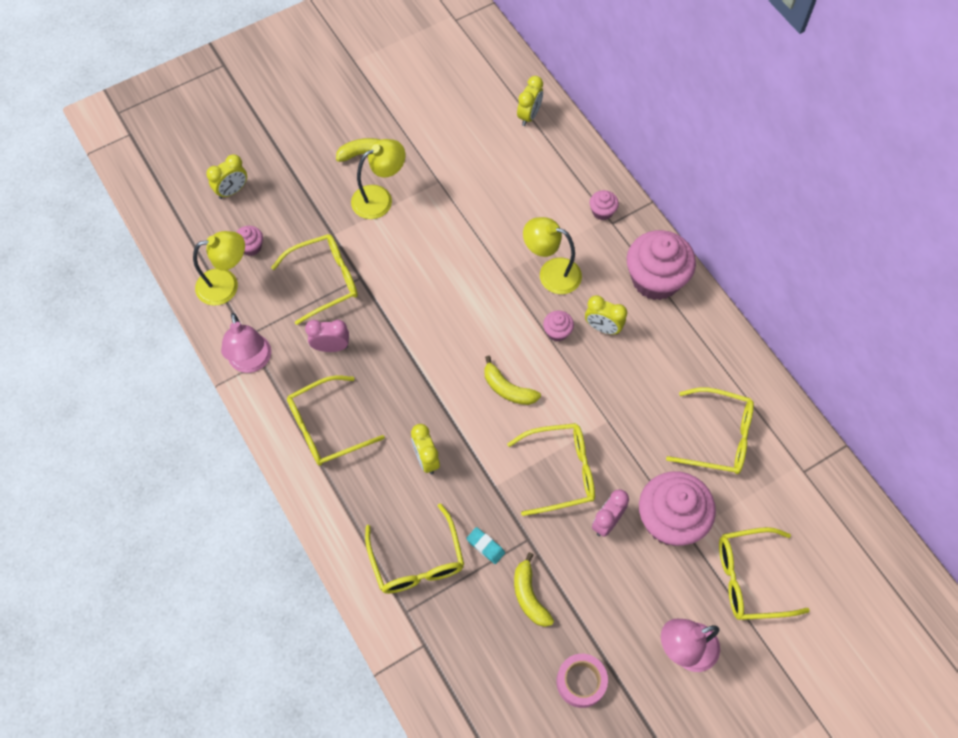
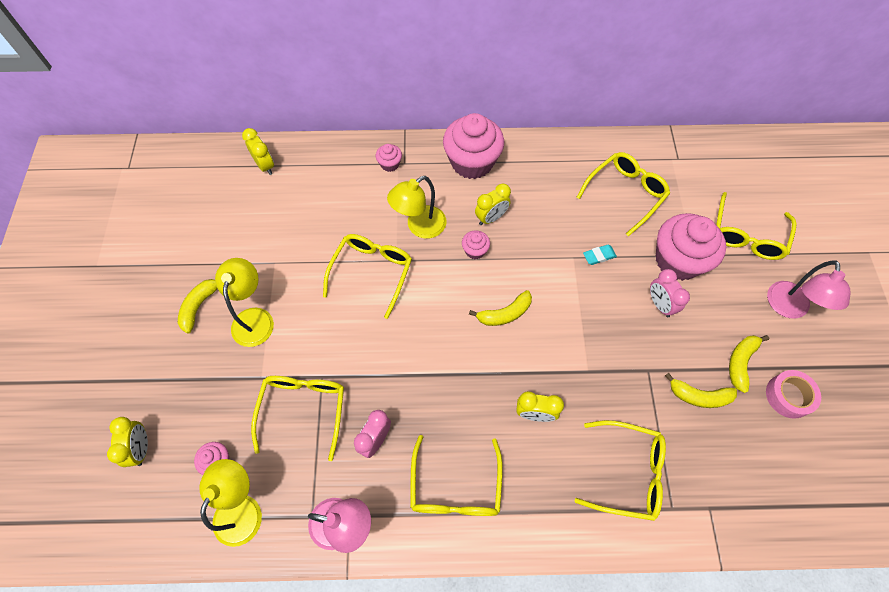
camera: 60 degrees left, 0 degrees up
turquoise eraser [466,527,505,564] -> turquoise eraser moved to [583,245,617,265]
yellow glasses [507,423,595,516] -> yellow glasses moved to [323,234,412,319]
none -> yellow banana [729,335,769,393]

